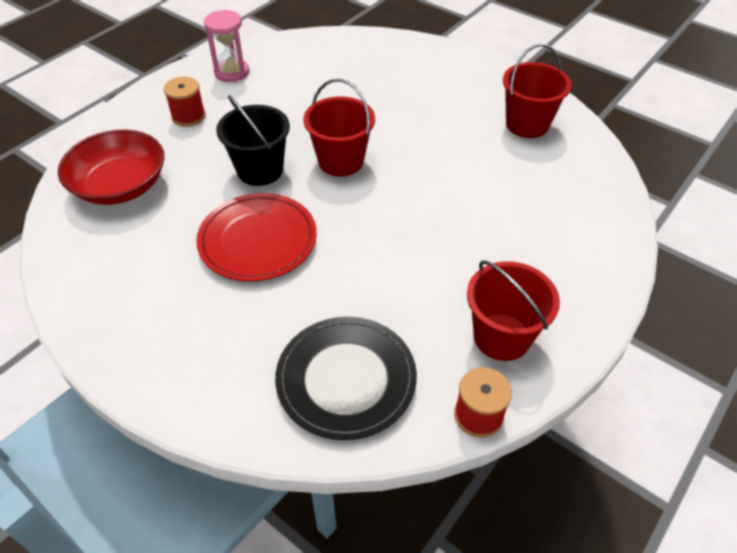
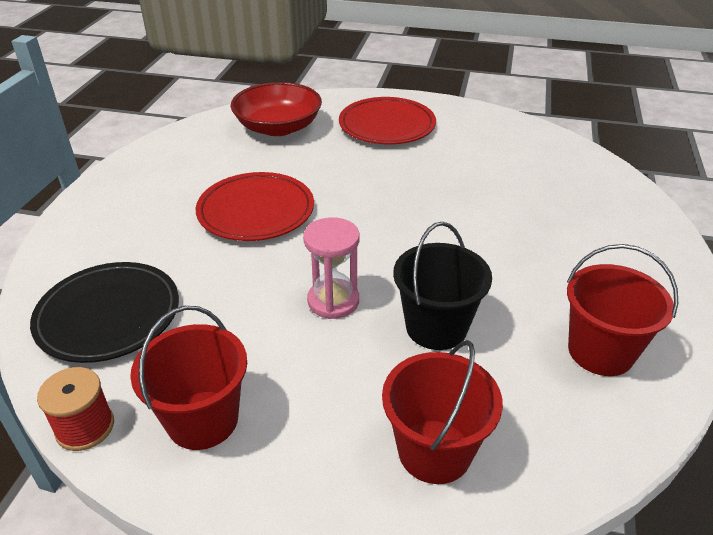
camera: 65 degrees right, 10 degrees down
red spool [164,77,206,127] -> red plate [339,97,436,144]
pink hourglass [204,10,249,82] -> pink hourglass moved to [303,217,360,319]
black bucket [216,95,290,186] -> black bucket moved to [393,222,492,350]
red bucket [303,79,375,177] -> red bucket moved to [382,340,503,484]

